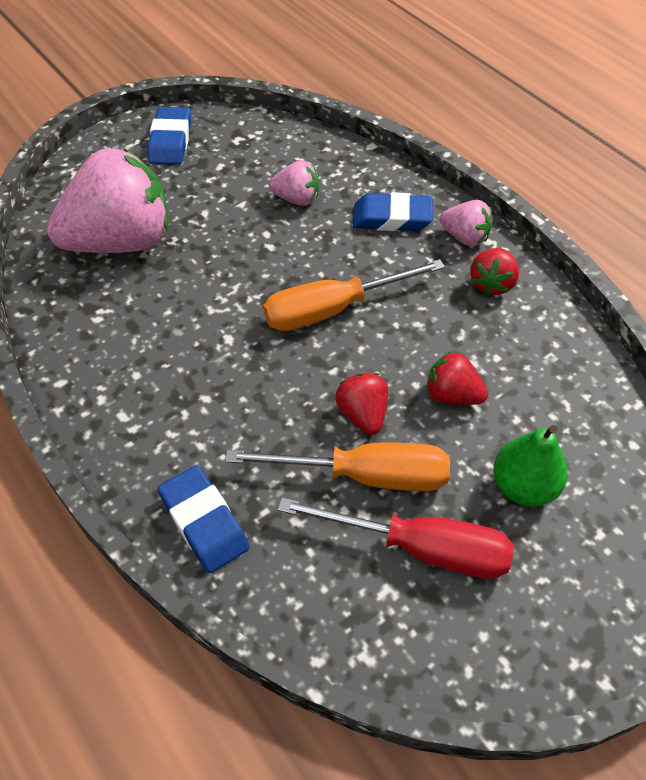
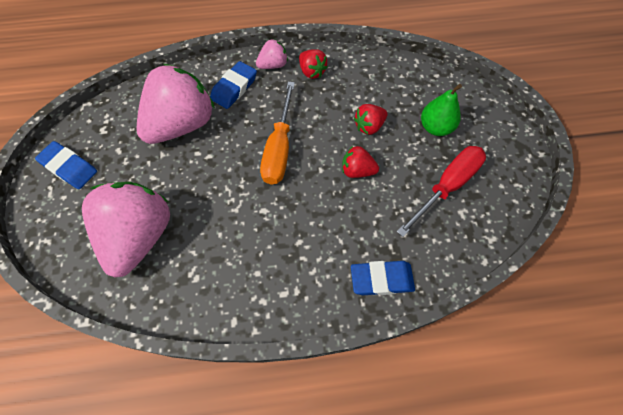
camera: 60 degrees left, 10 degrees up
orange screwdriver [225,442,450,491] -> none
pink strawberry [269,160,319,206] -> pink strawberry [136,64,215,144], size x2.21

